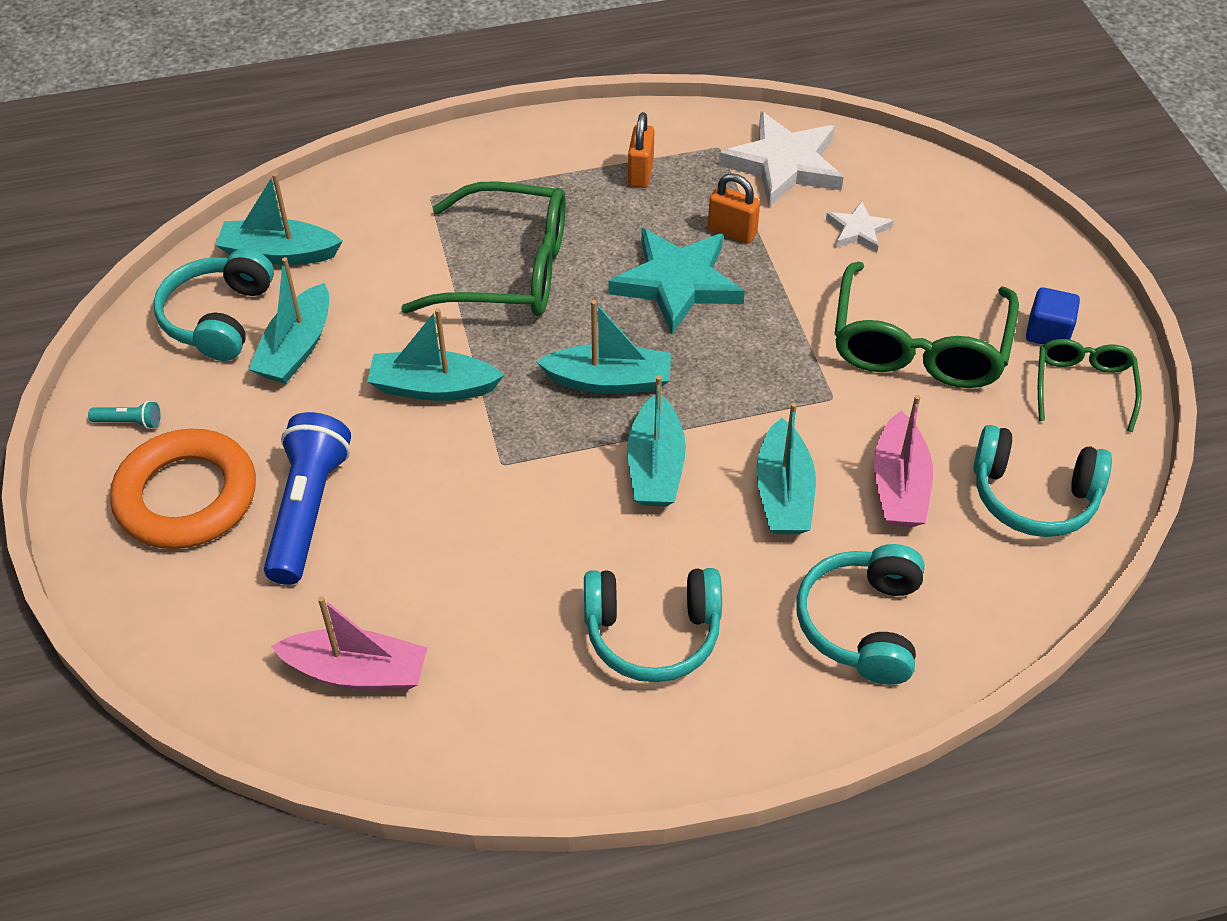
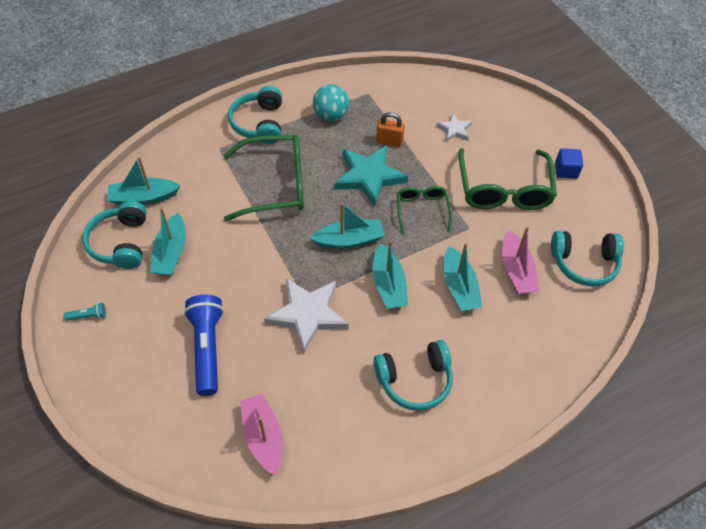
camera: 15 degrees left, 5 degrees up
orange ring [110,429,256,549] -> none
pink boat [271,596,428,690] -> pink boat turned 105 degrees counterclockwise [240,393,283,476]
turquoise boat [367,308,504,401] -> none
orange padlock [628,112,654,188] -> turquoise ball [313,84,349,121]
white star [719,111,844,207] -> white star moved to [264,278,349,354]
turquoise headphones [797,544,925,685] -> turquoise headphones moved to [228,86,282,144]
green glasses [1038,339,1142,432] -> green glasses moved to [397,186,452,234]

